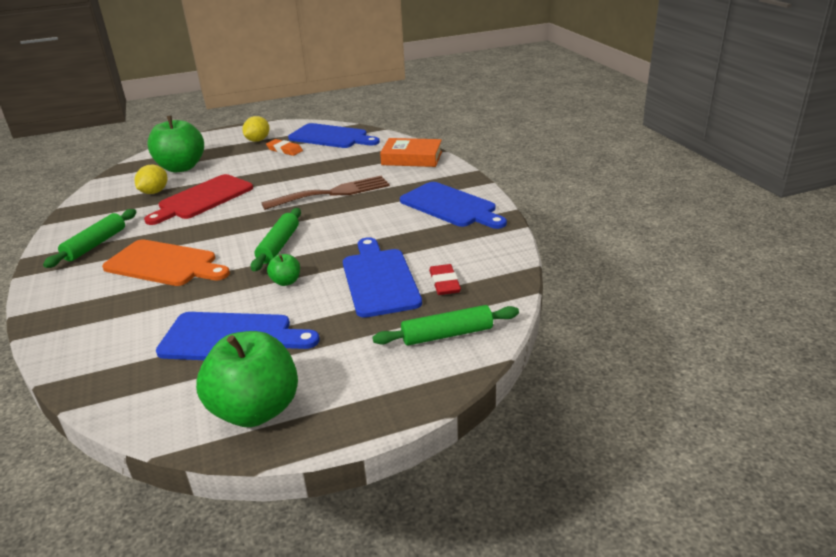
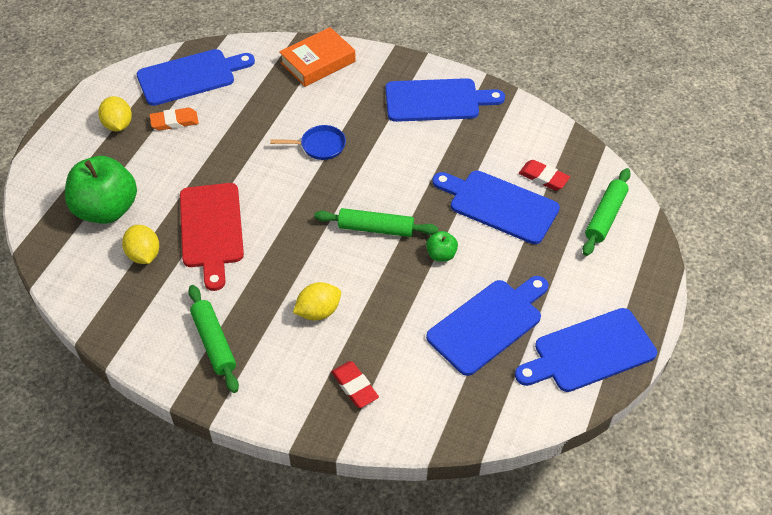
camera: 50 degrees left, 20 degrees up
orange cutting board [102,239,230,286] -> yellow lemon [293,282,341,321]
green apple [196,331,298,427] -> blue cutting board [515,308,657,392]
green rolling pin [251,208,301,271] -> green rolling pin turned 45 degrees counterclockwise [314,208,438,237]
brown fork [261,176,390,210] -> blue pan [270,125,346,160]
none -> red eraser [331,361,379,408]

